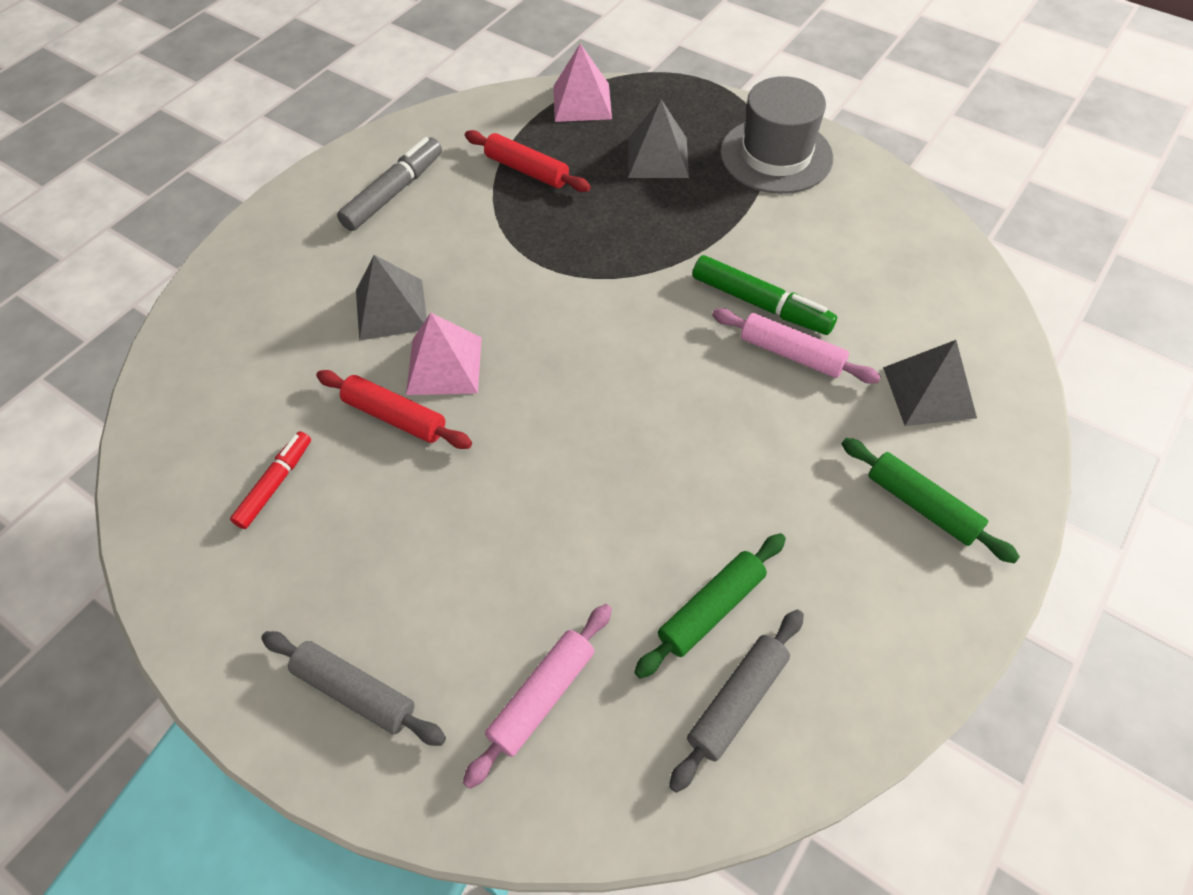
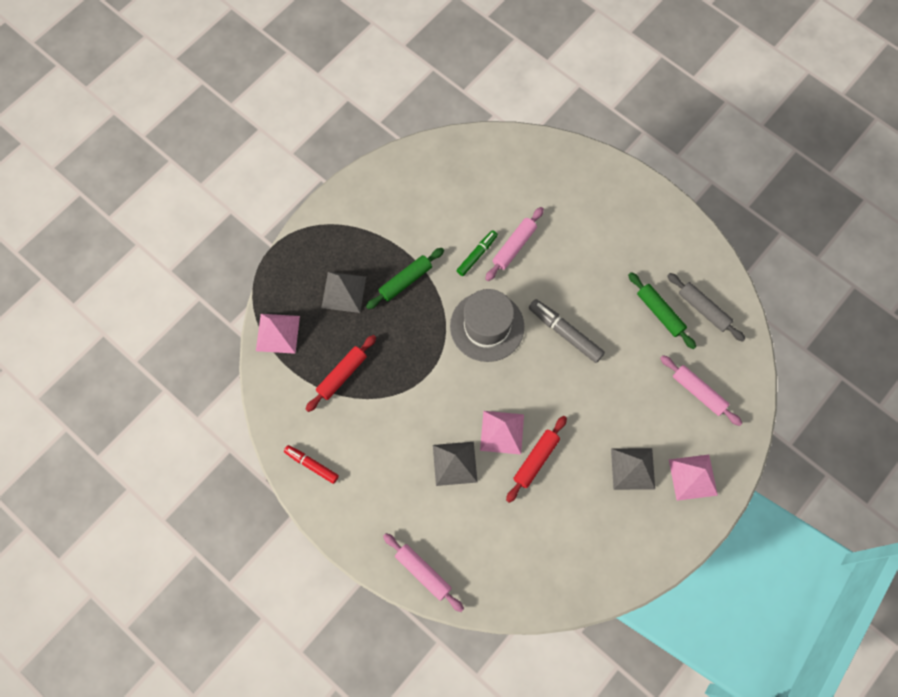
camera: 85 degrees left, 15 degrees up
red marker [230,431,311,529] -> red marker moved to [284,445,339,484]
grey rolling pin [261,631,446,746] -> pink pyramid [669,455,718,501]
grey marker [337,137,442,231] -> grey marker moved to [529,299,605,363]
green marker [692,255,837,335] -> green marker [456,230,498,276], size x0.66
grey hat [720,76,833,194] -> grey hat moved to [450,289,524,362]
green rolling pin [842,438,1020,564] -> green rolling pin moved to [366,248,444,309]
grey pyramid [883,340,977,426] -> grey pyramid moved to [611,448,655,490]
none -> pink rolling pin [383,533,464,612]

